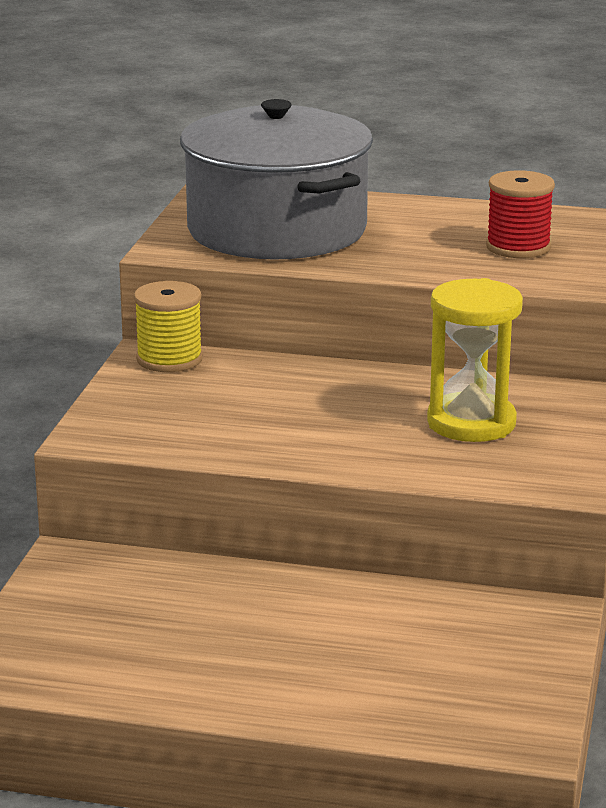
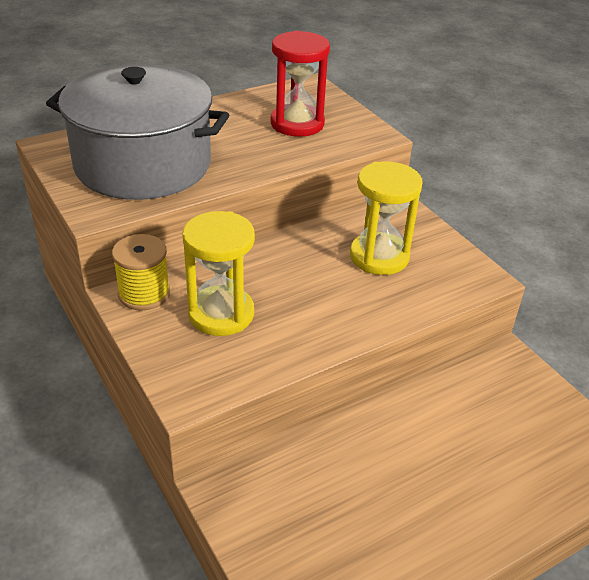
camera: 45 degrees left, 15 degrees up
red spool [486,170,555,258] -> red hourglass [271,31,330,137]
none -> yellow hourglass [183,211,255,336]

